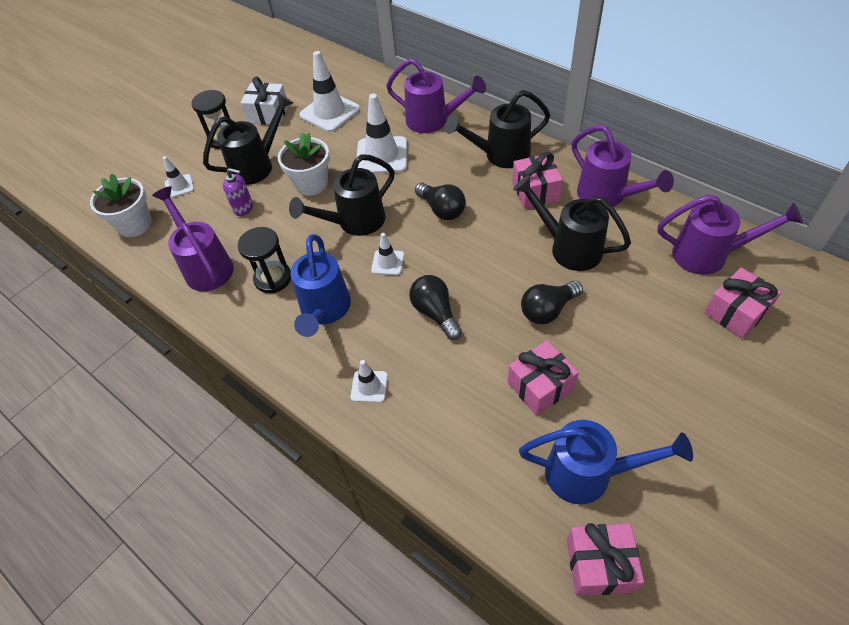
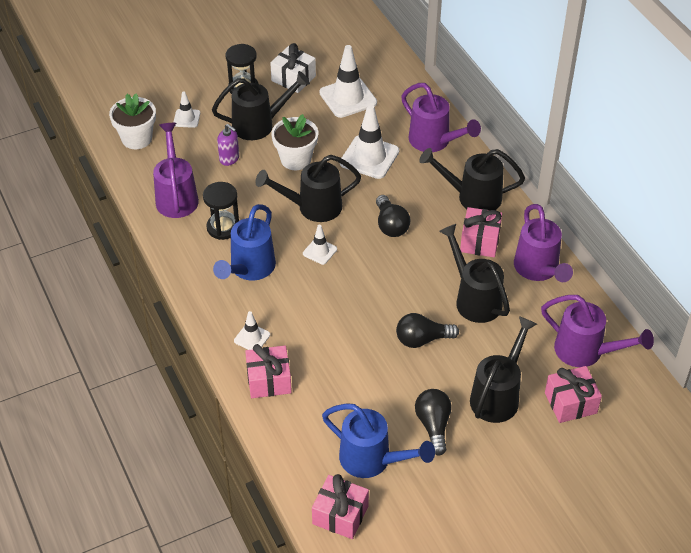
camera: 20 degrees right, 5 degrees down
black light bulb [409,275,462,340] -> black light bulb moved to [415,389,452,456]
pink gift [508,340,579,416] -> pink gift moved to [245,344,292,398]
none -> black watering can [470,316,537,423]

